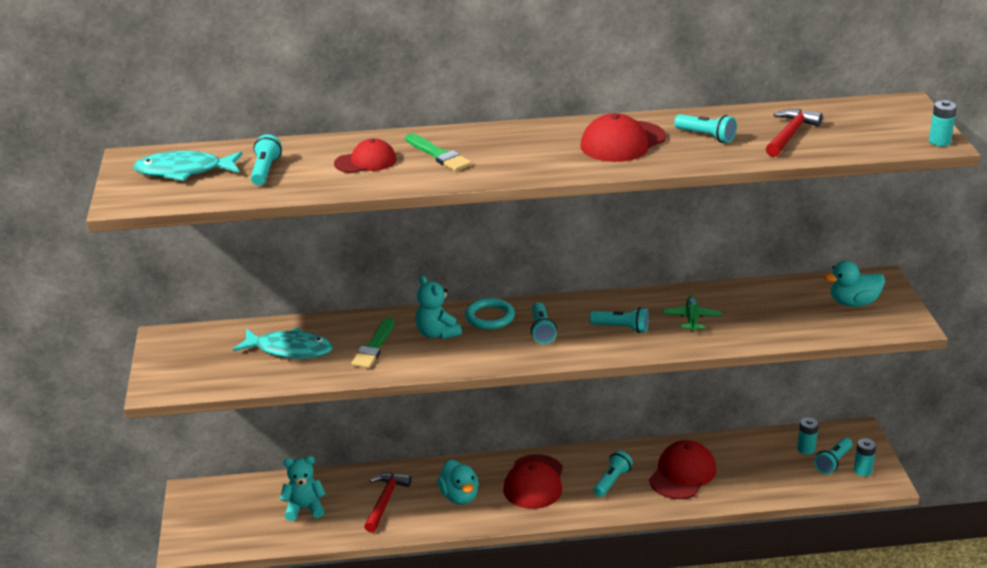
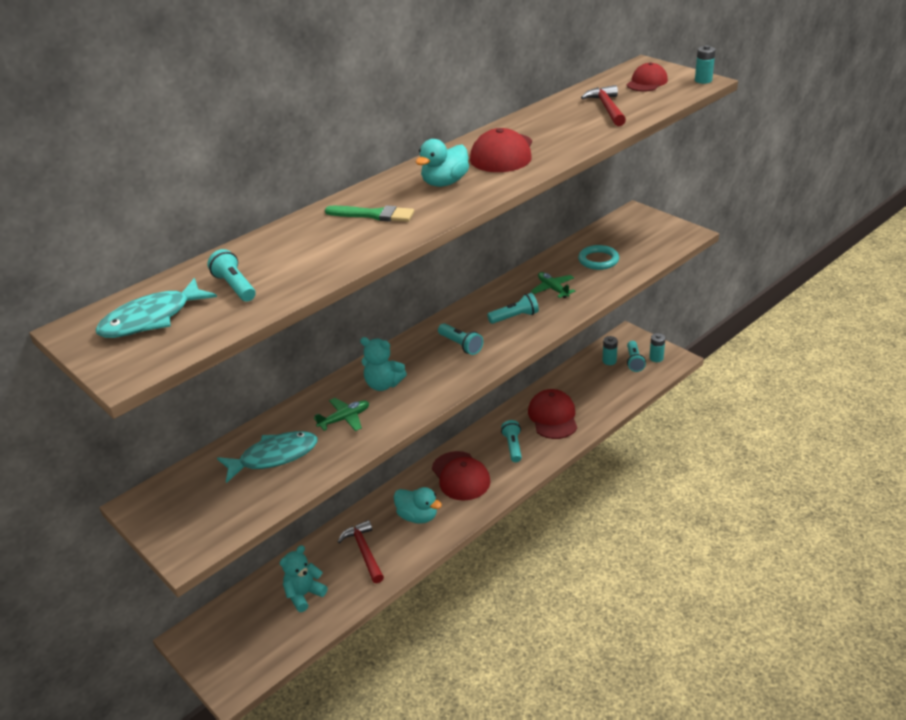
camera: 35 degrees left, 5 degrees up
red cap [334,139,396,173] -> red cap moved to [627,62,668,91]
green brush [352,317,395,368] -> green plane [314,398,369,431]
turquoise ring [465,298,515,330] -> turquoise ring moved to [578,245,619,270]
turquoise flashlight [674,114,737,143] -> none
turquoise duck [824,261,885,307] -> turquoise duck moved to [415,139,469,187]

